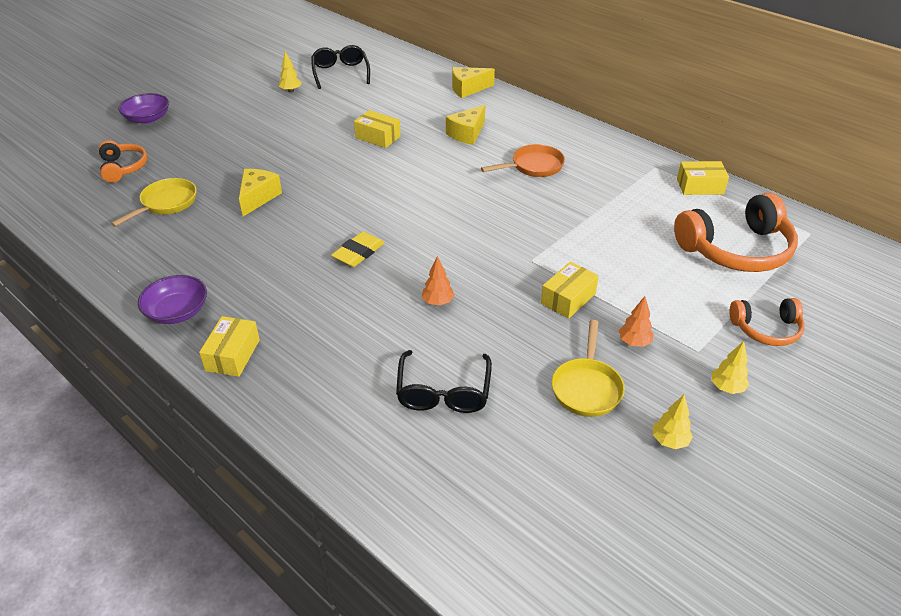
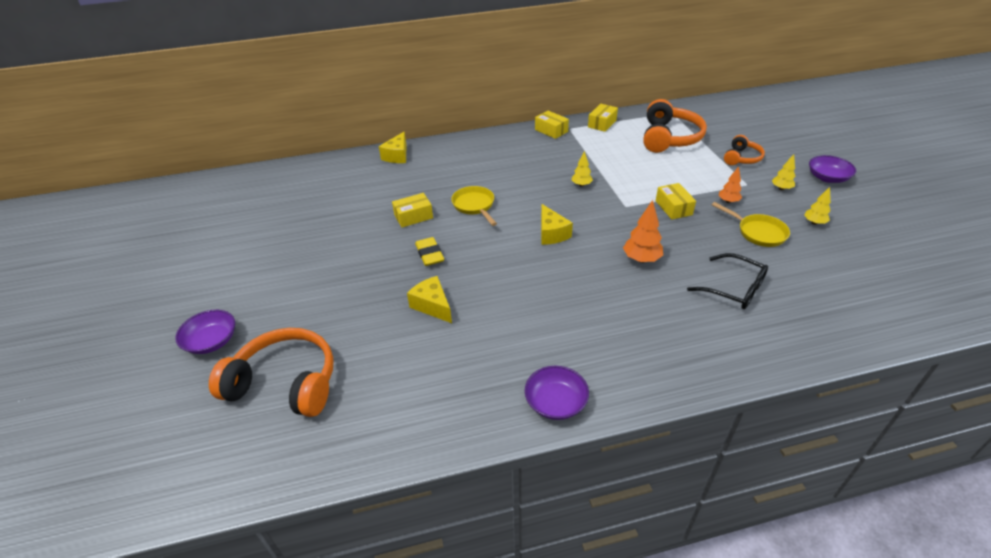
camera: 55 degrees left, 0 degrees up
orange headphones [99,140,148,183] -> orange headphones [209,328,334,417], size x1.80
yellow pan [111,178,196,227] -> yellow pan moved to [451,186,497,226]
yellow box [199,316,260,377] -> yellow box moved to [535,111,569,139]
yellow tree [279,51,302,93] -> yellow tree moved to [571,151,593,187]
black glasses [311,45,370,89] -> none
yellow eraser [331,231,385,267] -> yellow eraser moved to [415,237,444,266]
orange tree [422,256,455,306] -> orange tree [623,200,663,263], size x1.58
yellow cheese [446,105,485,145] -> yellow cheese moved to [541,204,573,245]
orange pan [481,144,565,177] -> none
none -> purple bowl [809,155,856,183]

